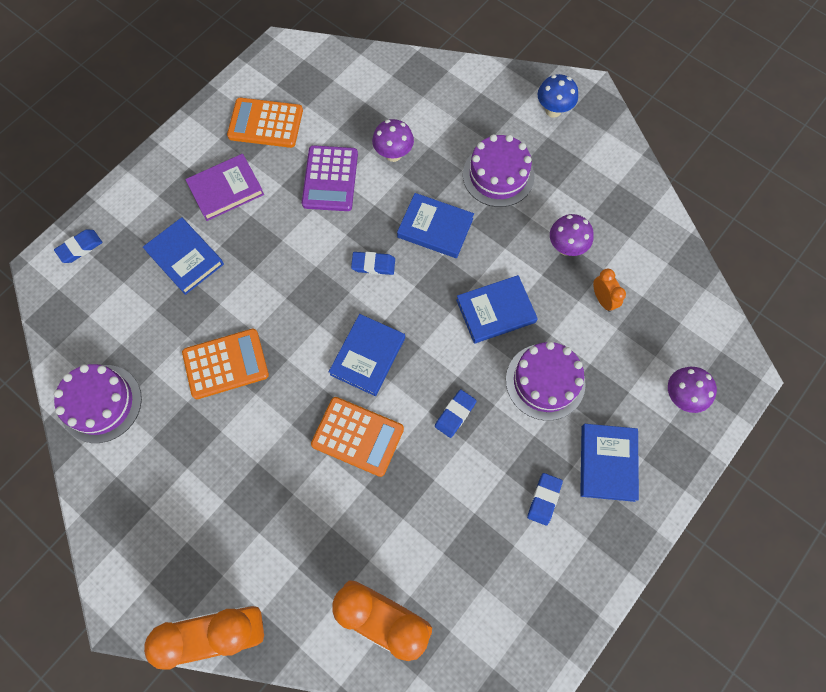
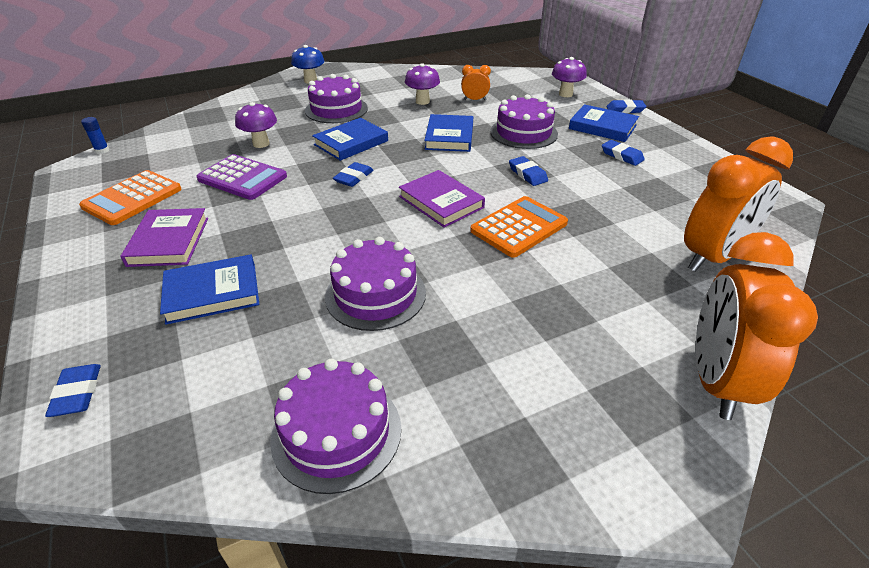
camera: 65 degrees left, 30 degrees down
orange calculator [182,329,269,399] -> purple cake [325,237,426,331]
blue book [329,314,405,396] -> purple book [399,170,485,227]
none -> blue glue stick [81,117,109,154]
none -> blue eraser [606,100,647,113]

